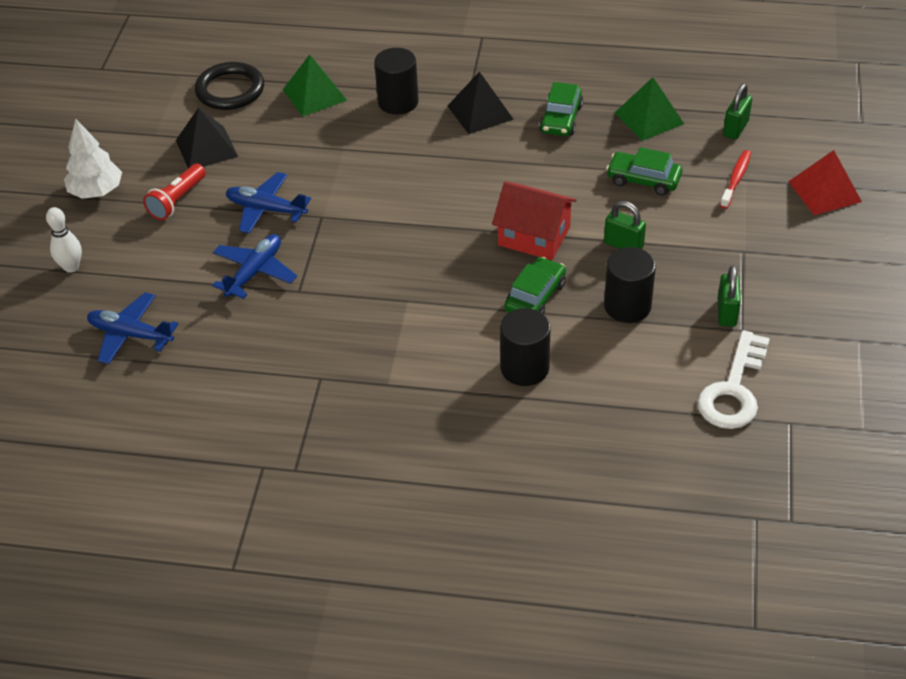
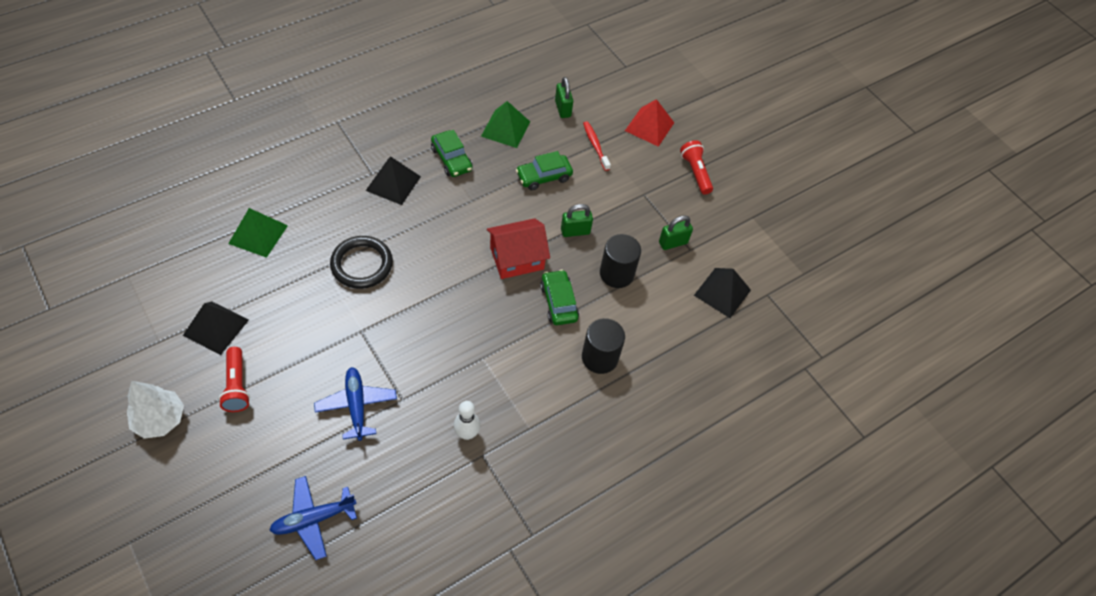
camera: 50 degrees left, 10 degrees up
white bowling pin [46,207,82,273] -> white bowling pin moved to [454,401,480,440]
black ring [195,62,264,110] -> black ring moved to [330,236,393,289]
blue plane [226,172,311,234] -> none
black cylinder [374,48,419,115] -> none
white key [697,330,770,429] -> black pyramid [694,268,751,318]
green padlock [718,265,741,327] -> green padlock turned 75 degrees counterclockwise [659,215,693,250]
none -> red flashlight [680,140,713,195]

